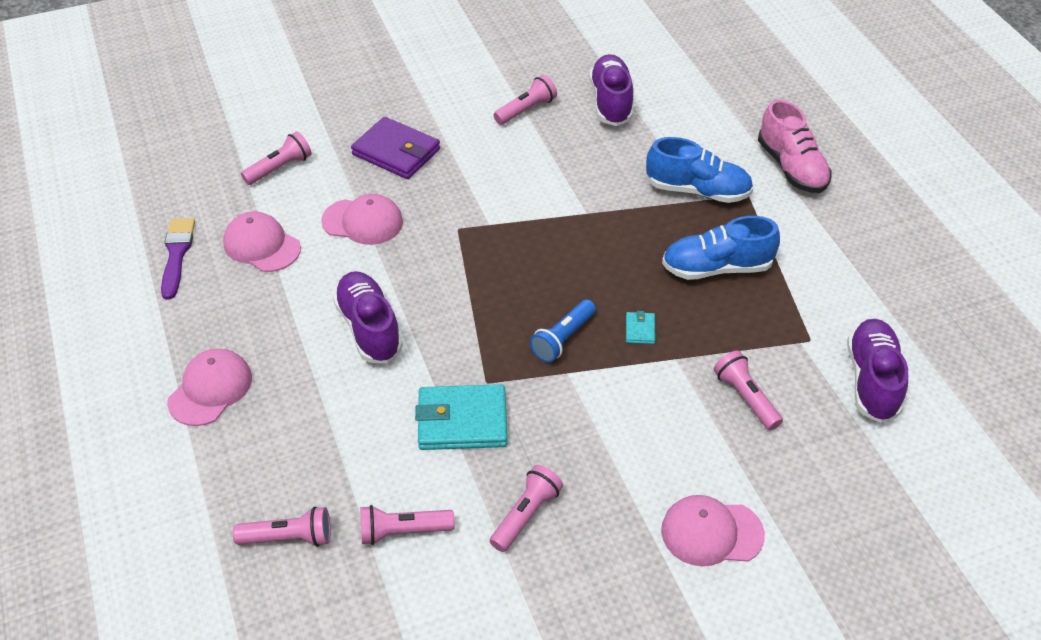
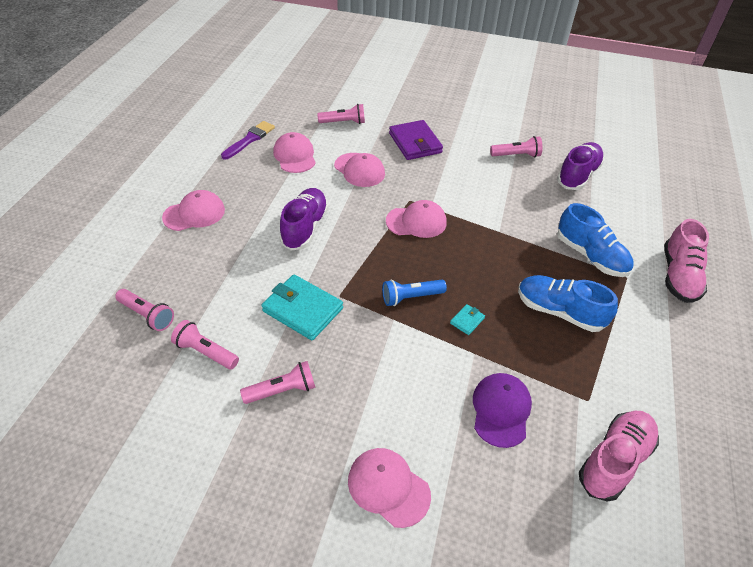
camera: 35 degrees right, 0 degrees up
pink flashlight [714,351,783,430] -> purple cap [473,373,532,448]
purple shoe [847,319,908,423] -> pink shoe [579,411,659,502]
none -> pink cap [386,200,447,238]

